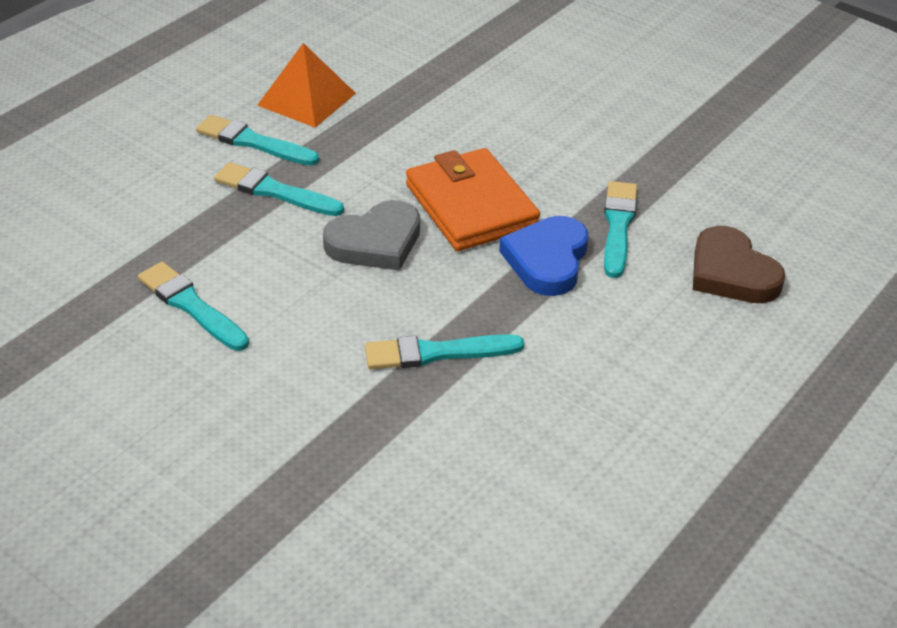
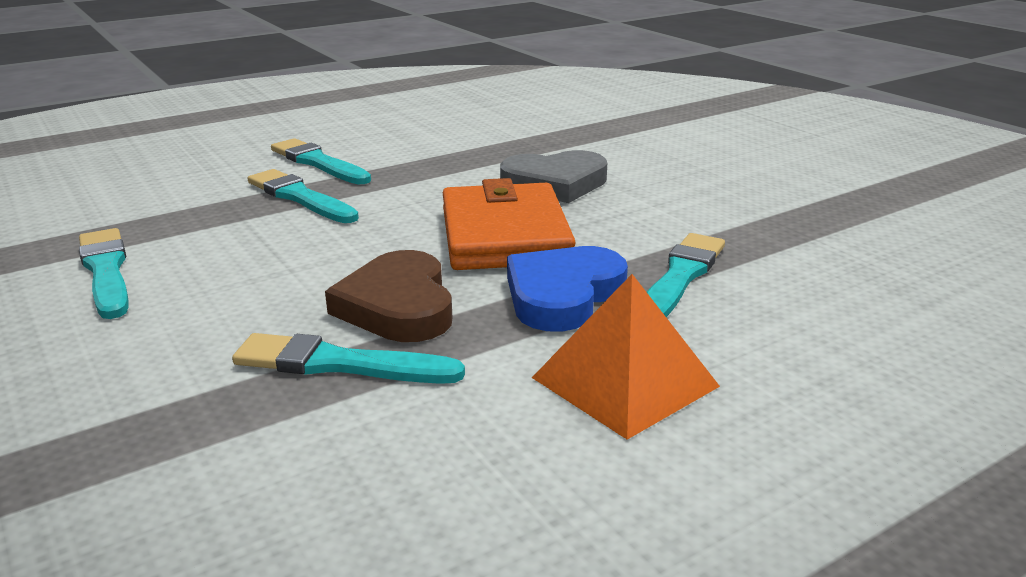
camera: 20 degrees right, 15 degrees down
orange pyramid [257,43,356,128] -> orange pyramid moved to [532,274,720,440]
grey heart [323,200,420,271] -> grey heart moved to [500,150,607,203]
brown heart [693,226,785,303] -> brown heart moved to [325,250,452,342]

